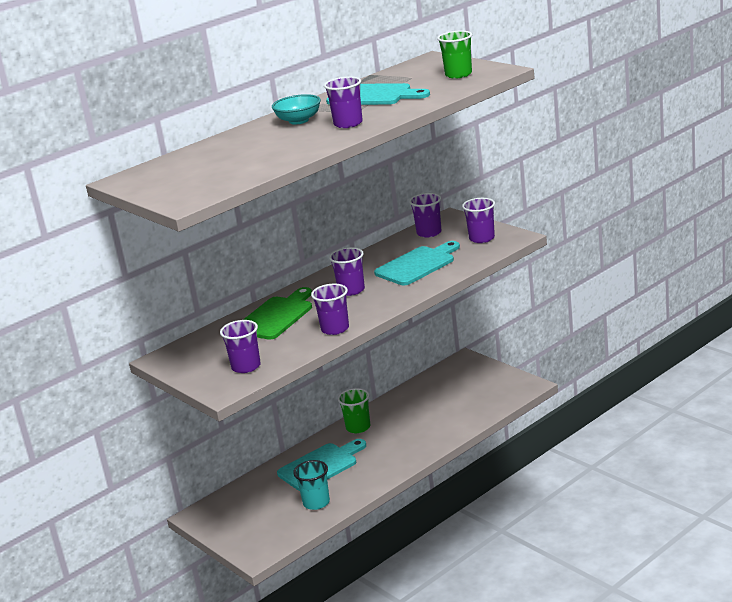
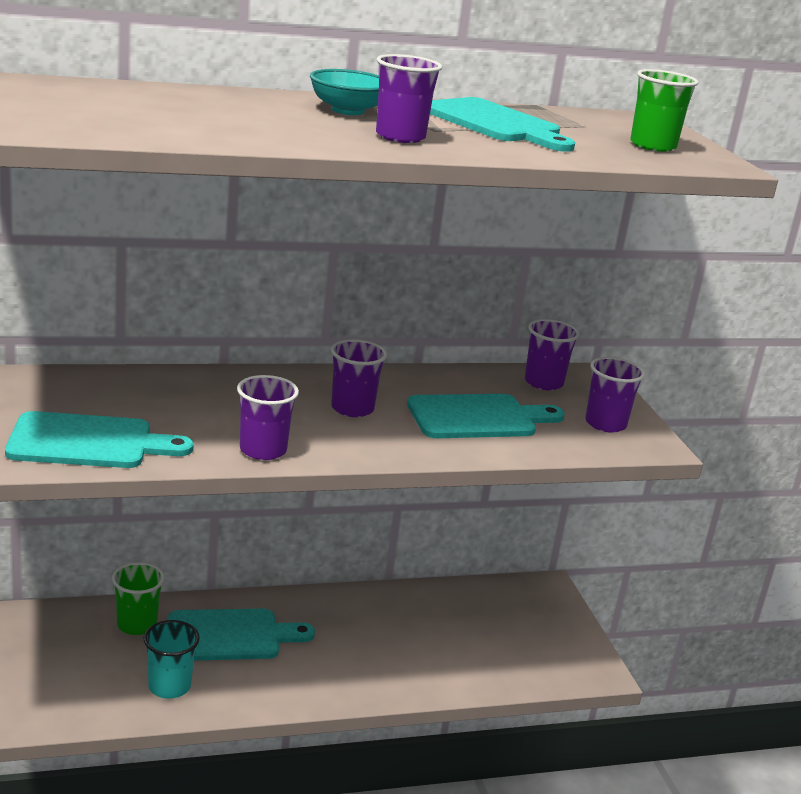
camera: 20 degrees right, 0 degrees up
purple cup [220,320,261,373] -> turquoise cutting board [5,411,194,468]
green cutting board [243,287,312,339] -> none
green cup [338,388,370,433] -> green cup moved to [112,562,165,635]

